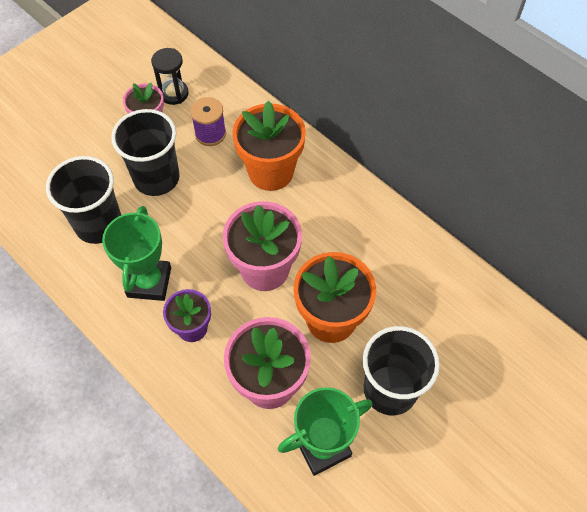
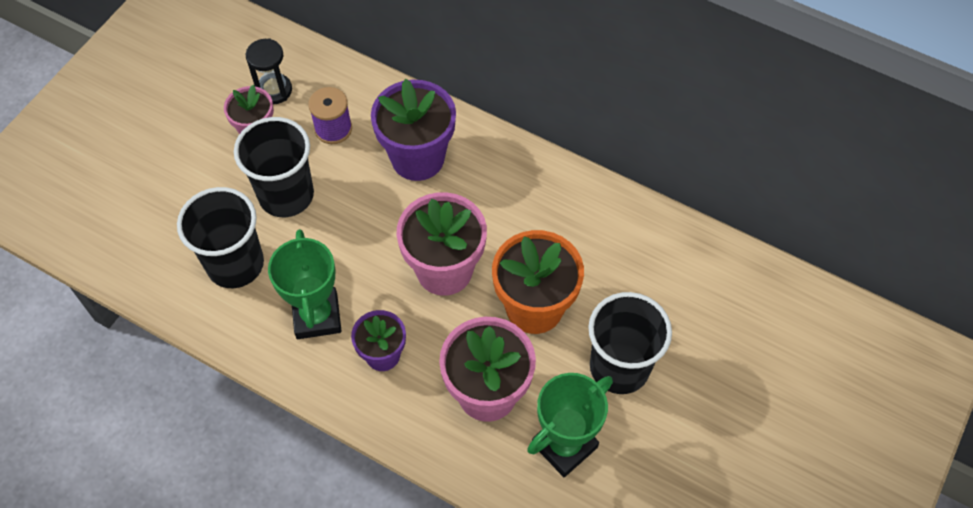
camera: 15 degrees left, 0 degrees up
orange flower pot [232,101,306,191] -> purple flower pot [371,79,456,181]

